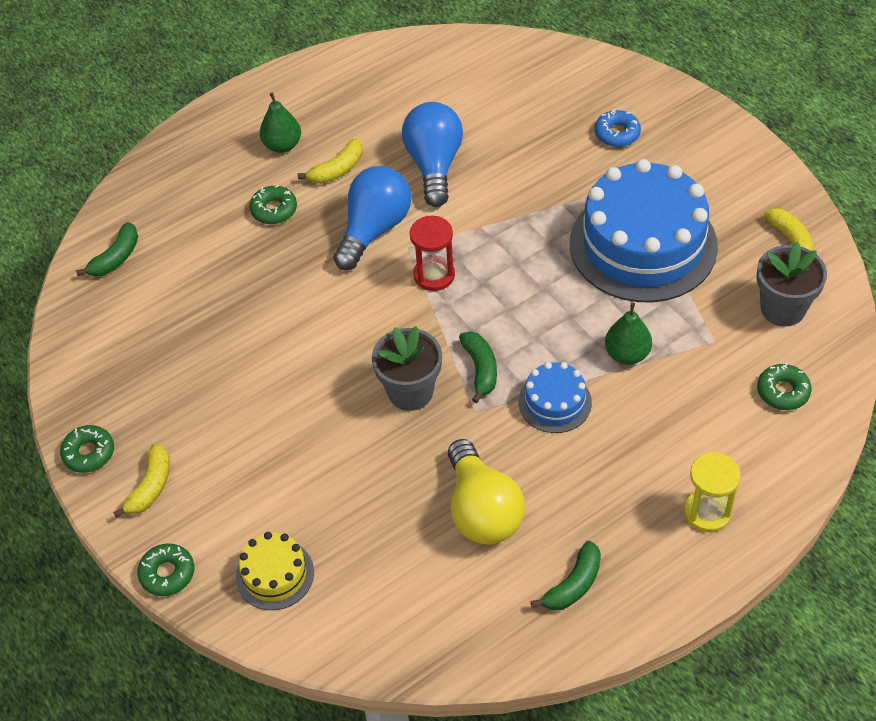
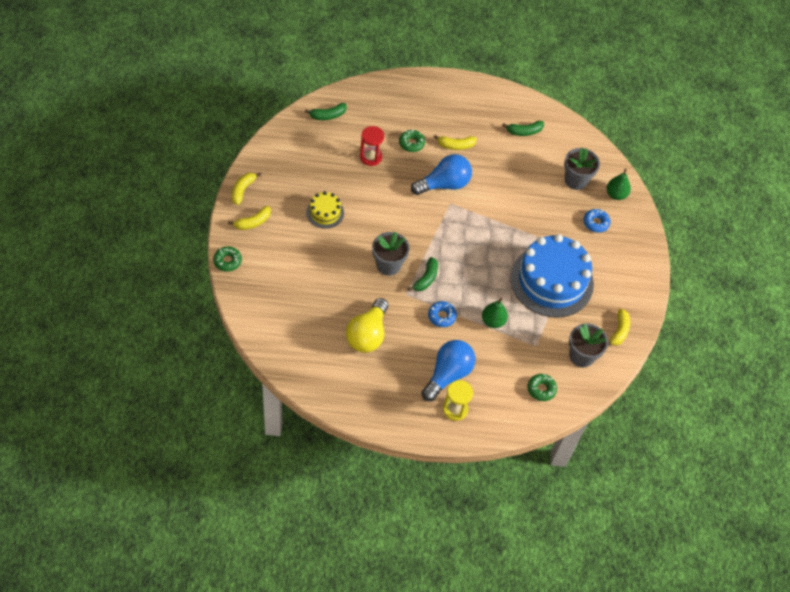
camera: 30 degrees right, 5 degrees up
green donut [60,425,114,473] -> yellow banana [232,173,261,205]
yellow cake [236,532,314,610] -> yellow cake moved to [306,191,344,229]
green pear [260,92,301,153] -> green pear moved to [607,169,631,200]
blue light bulb [402,102,463,207] -> blue light bulb moved to [421,340,475,401]
red hourglass [410,216,455,291] -> red hourglass moved to [360,126,384,166]
blue cake [519,362,592,433] -> blue donut [428,301,457,327]
green banana [530,541,601,610] -> green banana moved to [502,121,544,136]
none -> grey flower pot [564,148,600,190]

